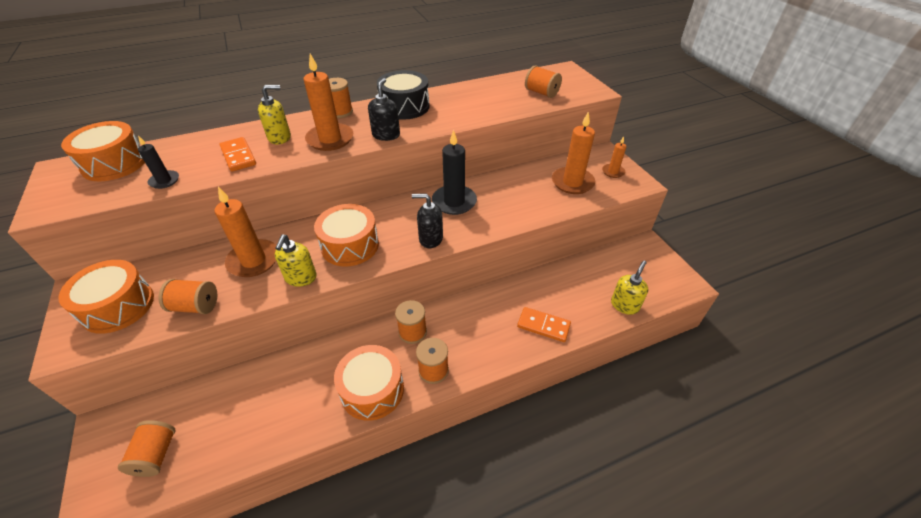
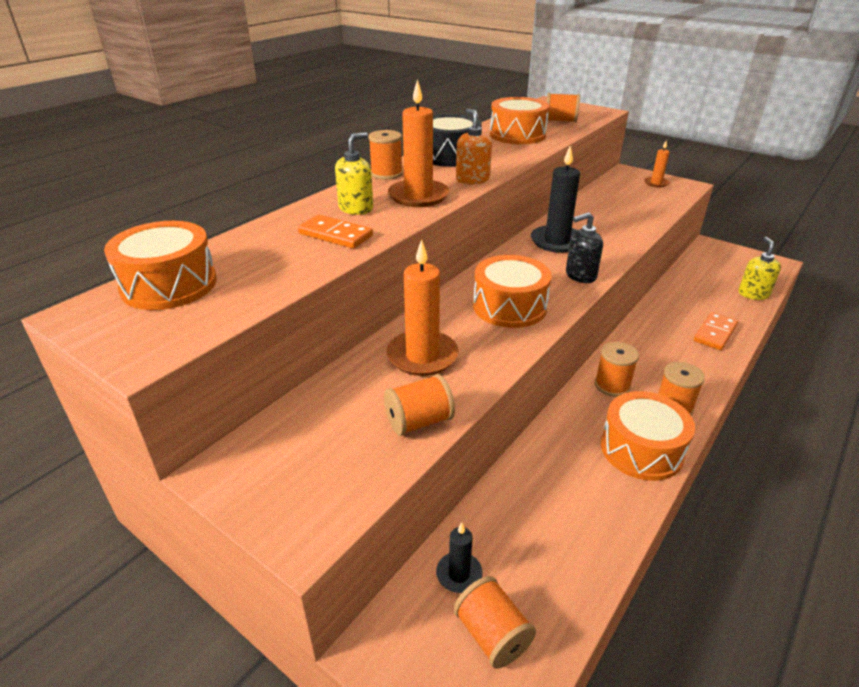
camera: 30 degrees left, 10 degrees down
orange drum [58,260,154,334] -> orange drum moved to [490,97,549,144]
black candle [138,136,179,189] -> black candle moved to [436,522,483,593]
yellow soap dispenser [275,234,317,287] -> none
black soap dispenser [368,78,400,141] -> orange soap dispenser [456,109,492,184]
orange domino [517,307,571,342] -> orange domino turned 45 degrees counterclockwise [694,312,738,350]
orange candle [552,111,595,194] -> none

